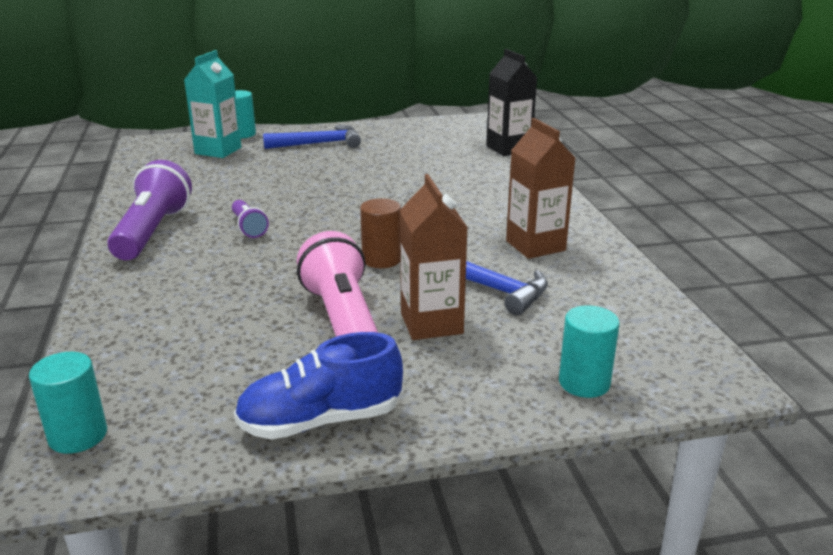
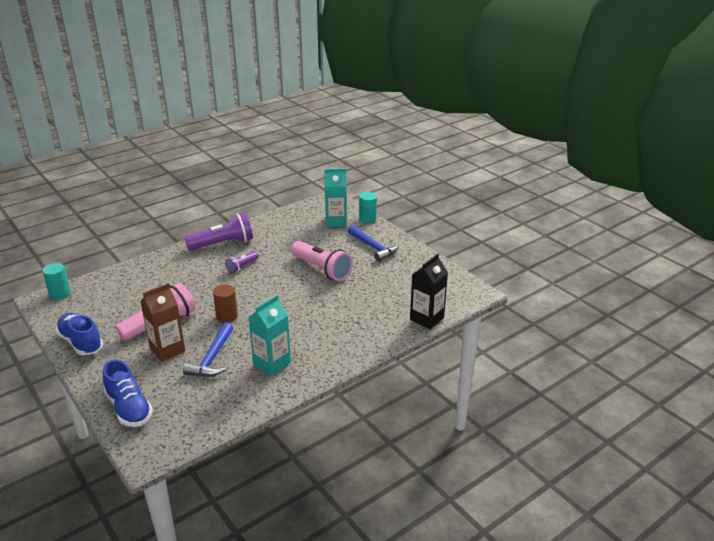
camera: 65 degrees right, 5 degrees up
brown carton [506,118,576,259] -> turquoise carton [248,295,291,376]
turquoise cylinder [559,305,620,398] -> blue shoe [103,360,153,427]
none -> pink flashlight [291,241,353,281]

